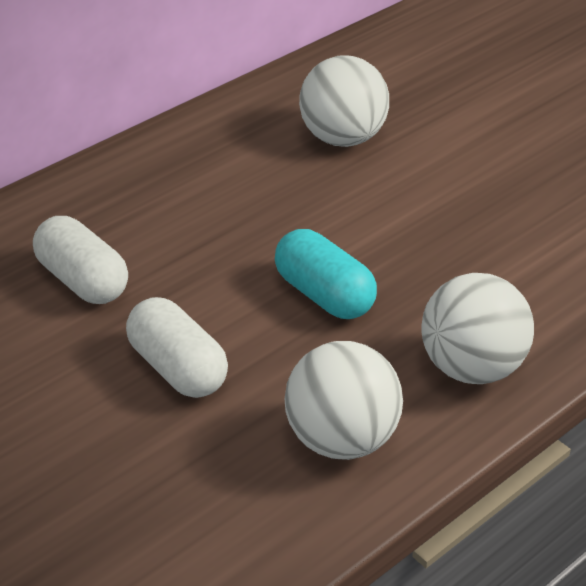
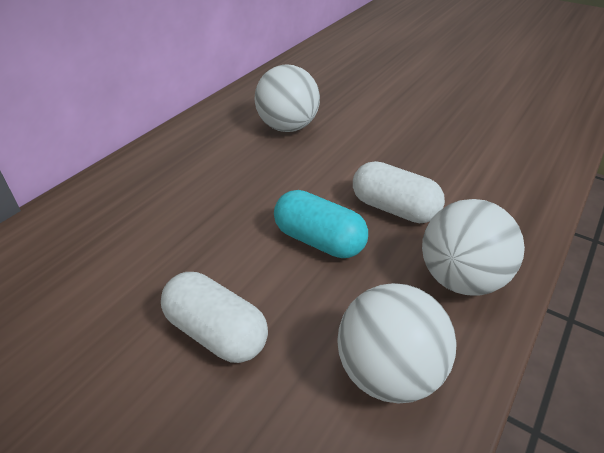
camera: 15 degrees left, 0 degrees up
white capsule [33,216,128,304] -> white capsule moved to [353,161,445,223]

